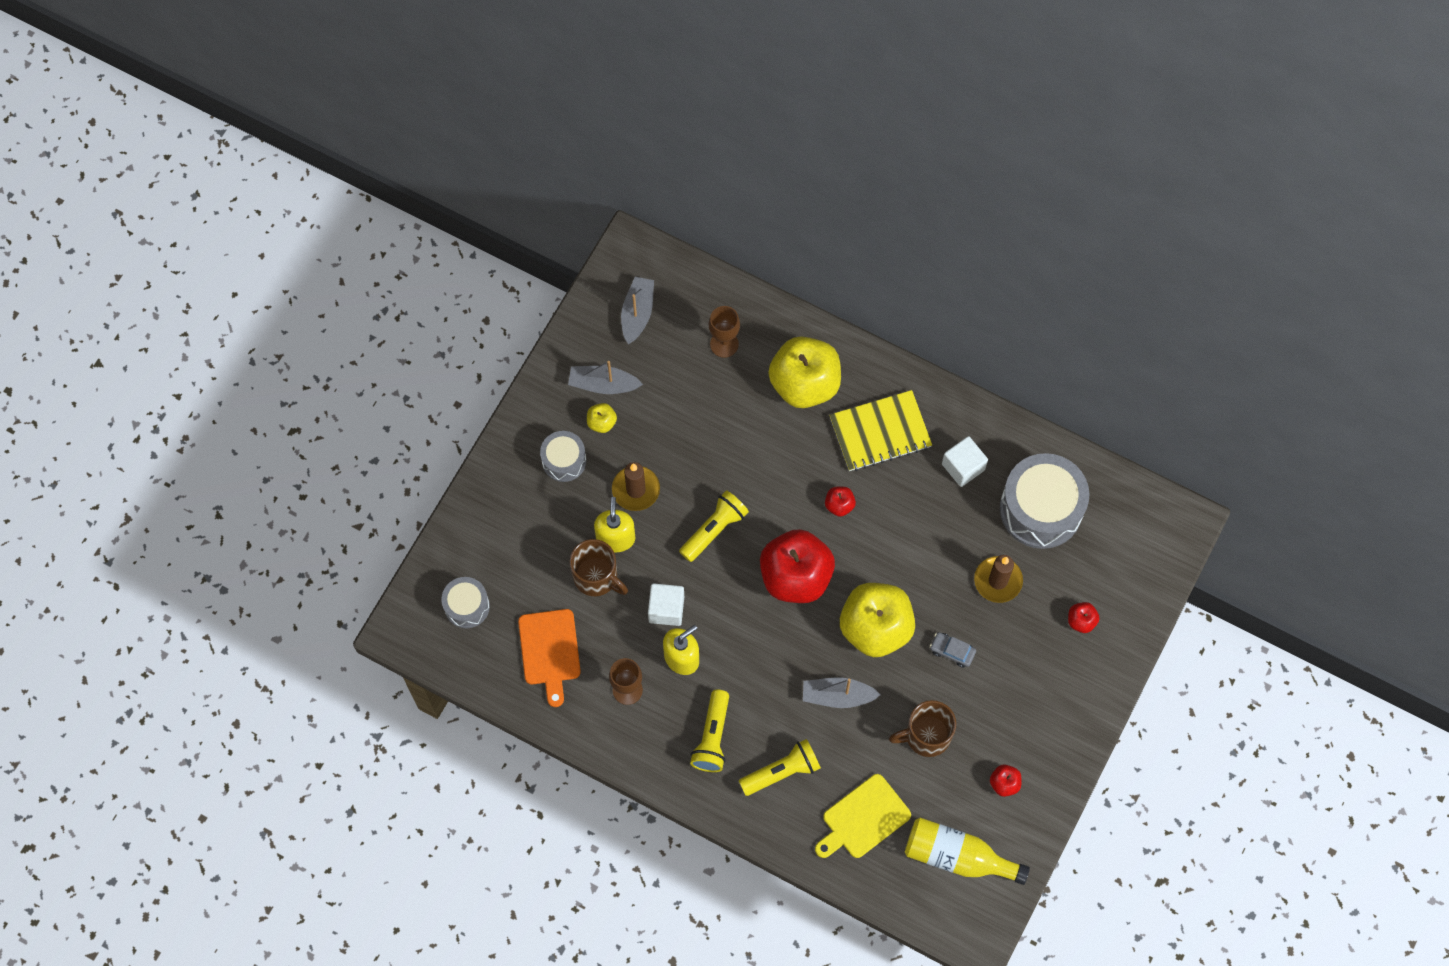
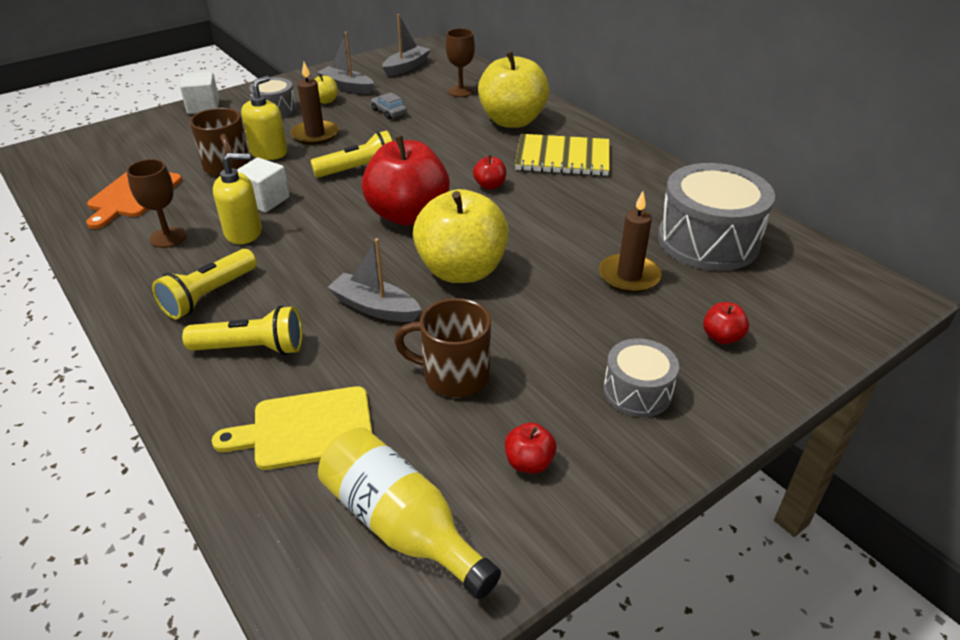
camera: 25 degrees right, 30 degrees down
grey drum [441,577,490,628] -> grey drum moved to [603,339,679,417]
grey car [930,632,976,668] -> grey car moved to [371,92,407,119]
white cube [942,436,988,487] -> white cube moved to [180,72,219,114]

